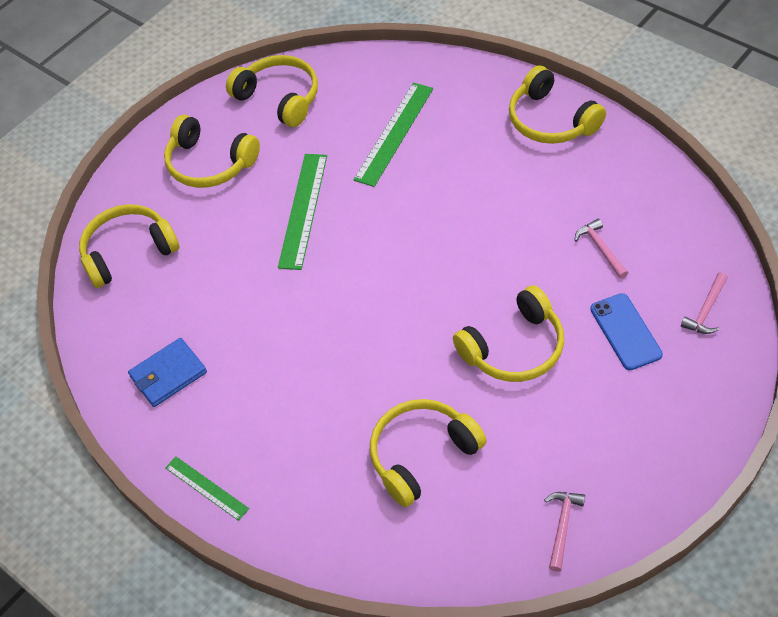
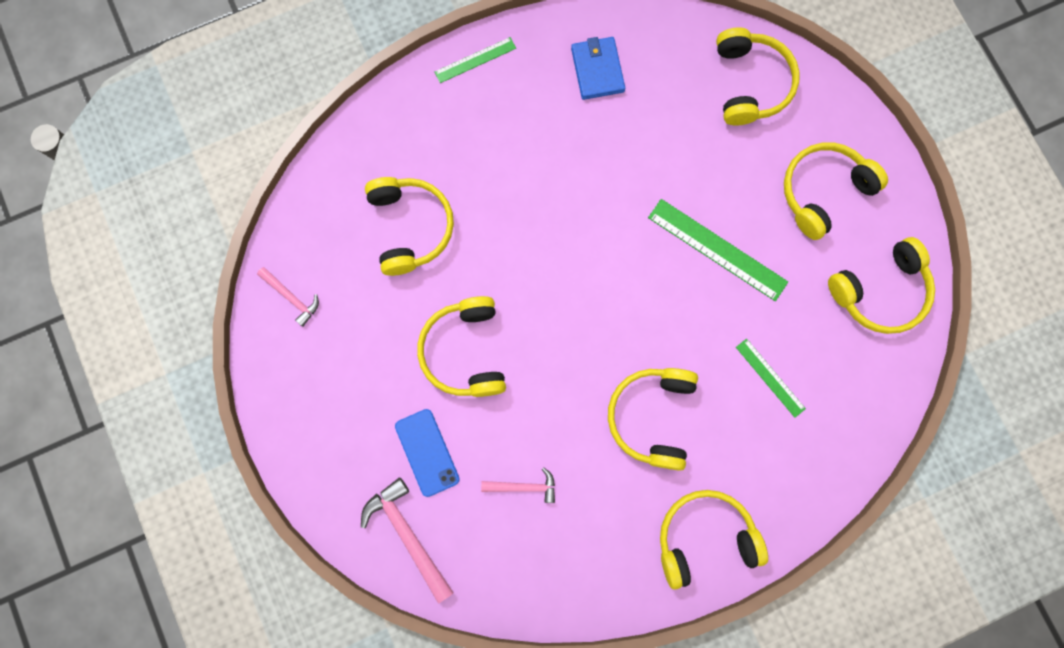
camera: 110 degrees right, 25 degrees up
green ruler [354,83,433,187] -> green ruler [736,339,806,418], size x0.58
blue phone [590,293,663,370] -> blue phone turned 60 degrees clockwise [395,409,460,497]
pink hammer [681,272,728,334] -> pink hammer [361,477,453,603], size x1.67
none -> yellow headphones [608,368,698,471]

